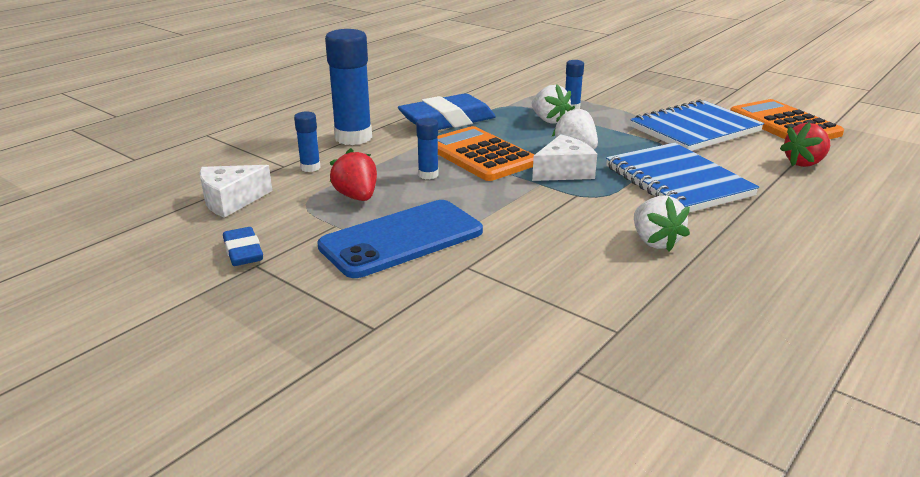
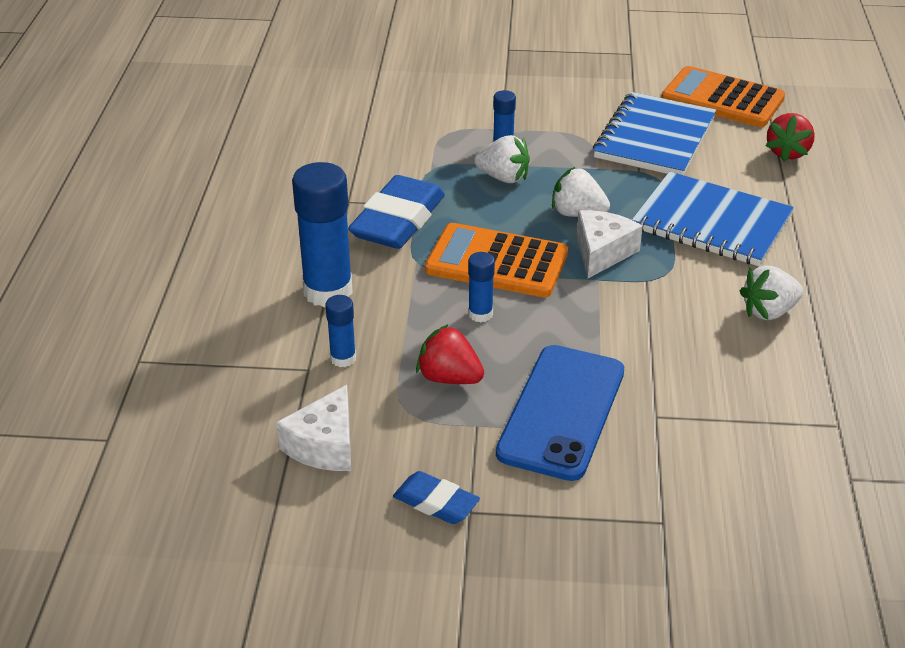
camera: 35 degrees left, 10 degrees up
white strawberry [634,196,690,251] -> white strawberry turned 120 degrees clockwise [740,265,803,320]

